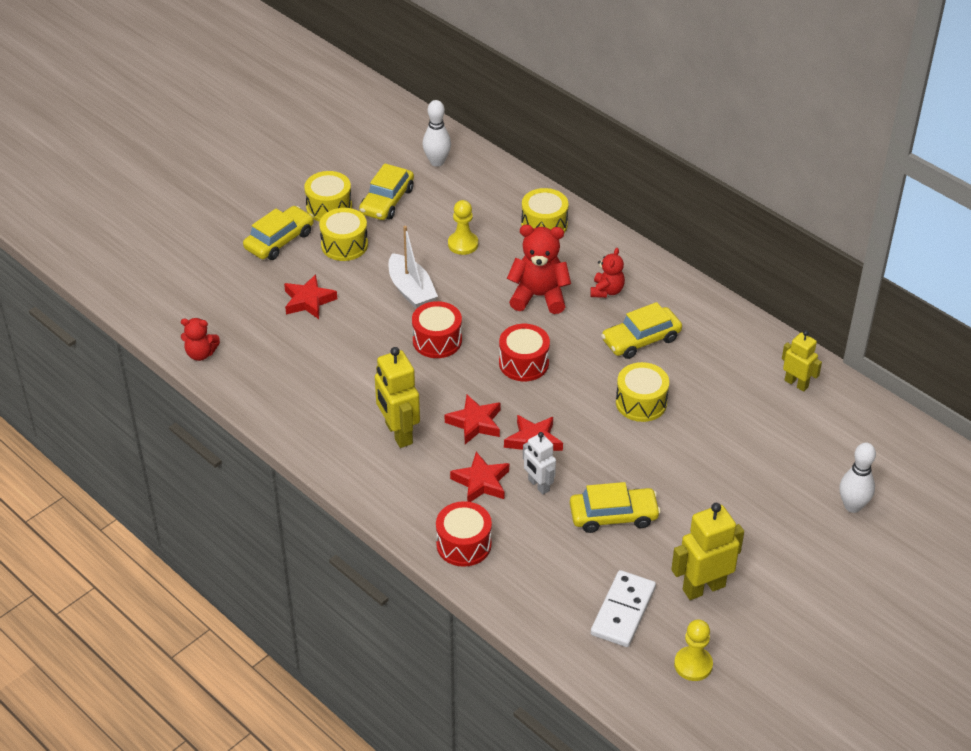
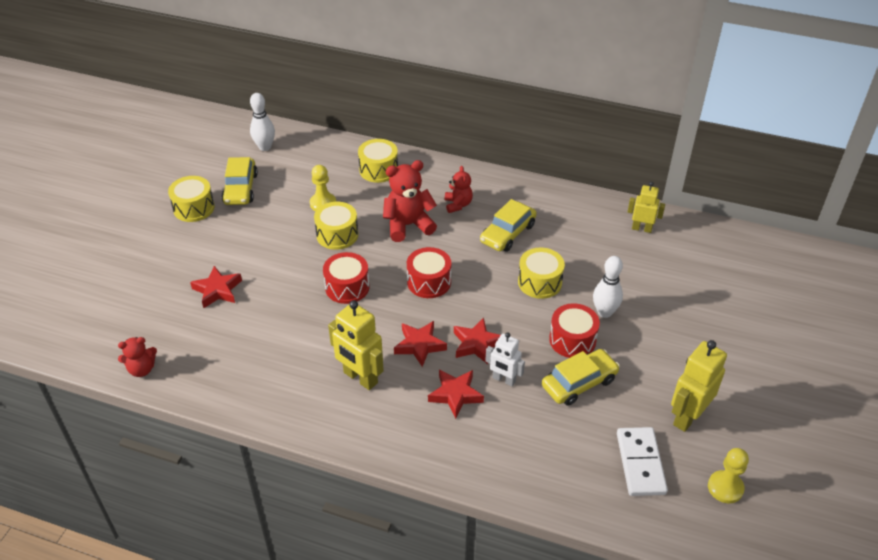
camera: 25 degrees left, 0 degrees up
yellow car [243,206,314,260] -> none
yellow drum [319,208,368,261] -> yellow drum moved to [314,202,358,250]
white boat [389,226,438,309] -> none
red drum [436,501,492,567] -> red drum moved to [549,303,600,358]
white bowling pin [839,442,876,513] -> white bowling pin moved to [593,256,623,318]

